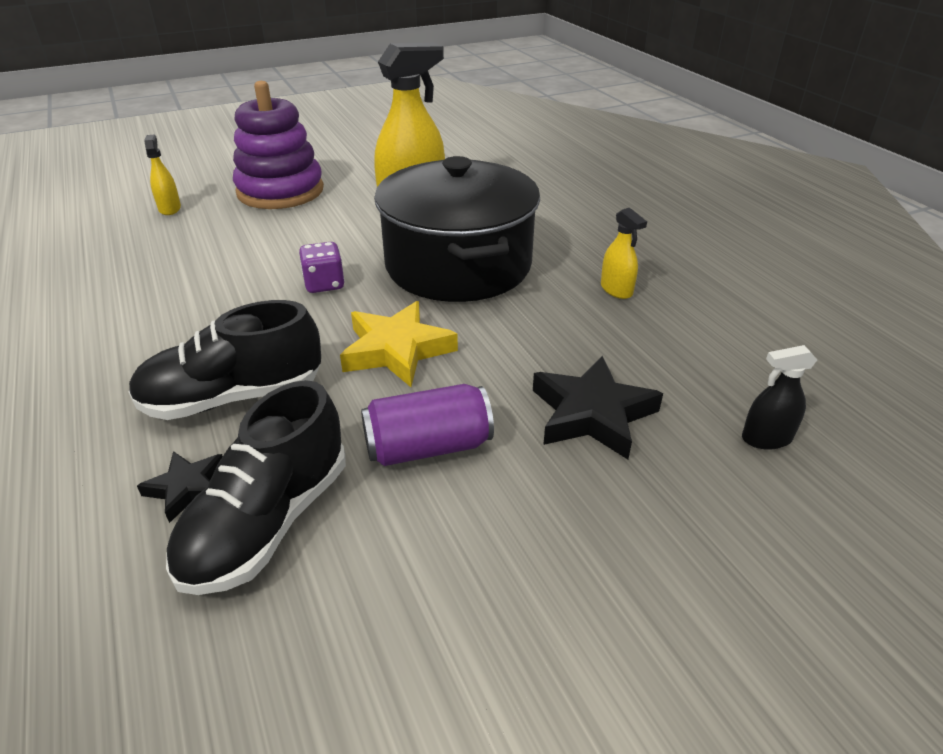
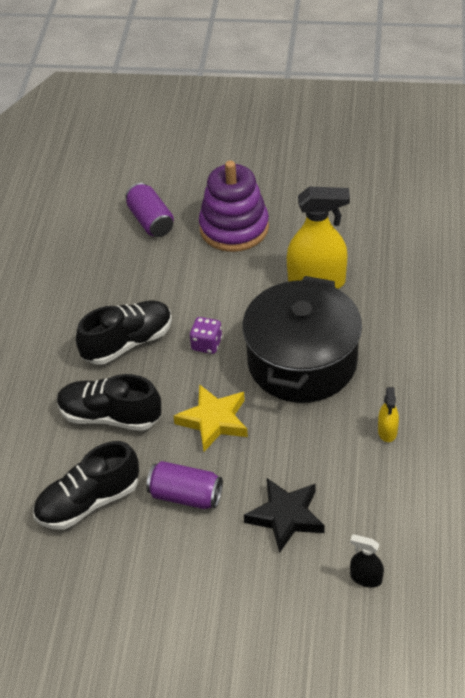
camera: 35 degrees right, 10 degrees up
black star [137,451,223,523] -> none
yellow spray bottle [144,135,181,215] -> purple can [125,183,174,237]
none -> black shoe [76,300,172,365]

